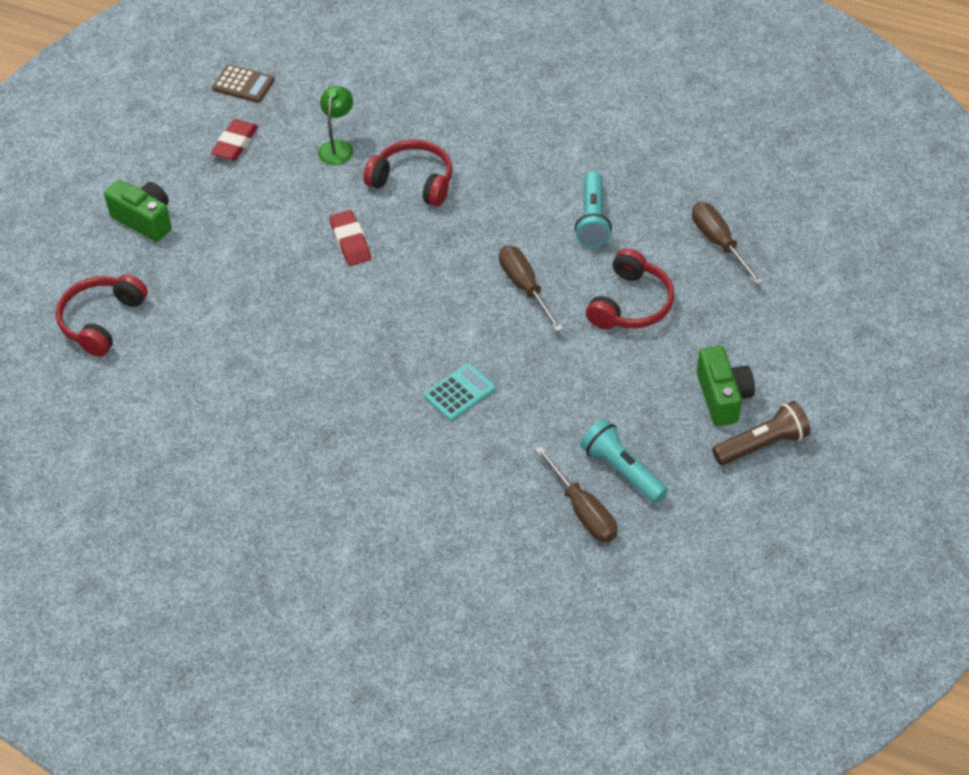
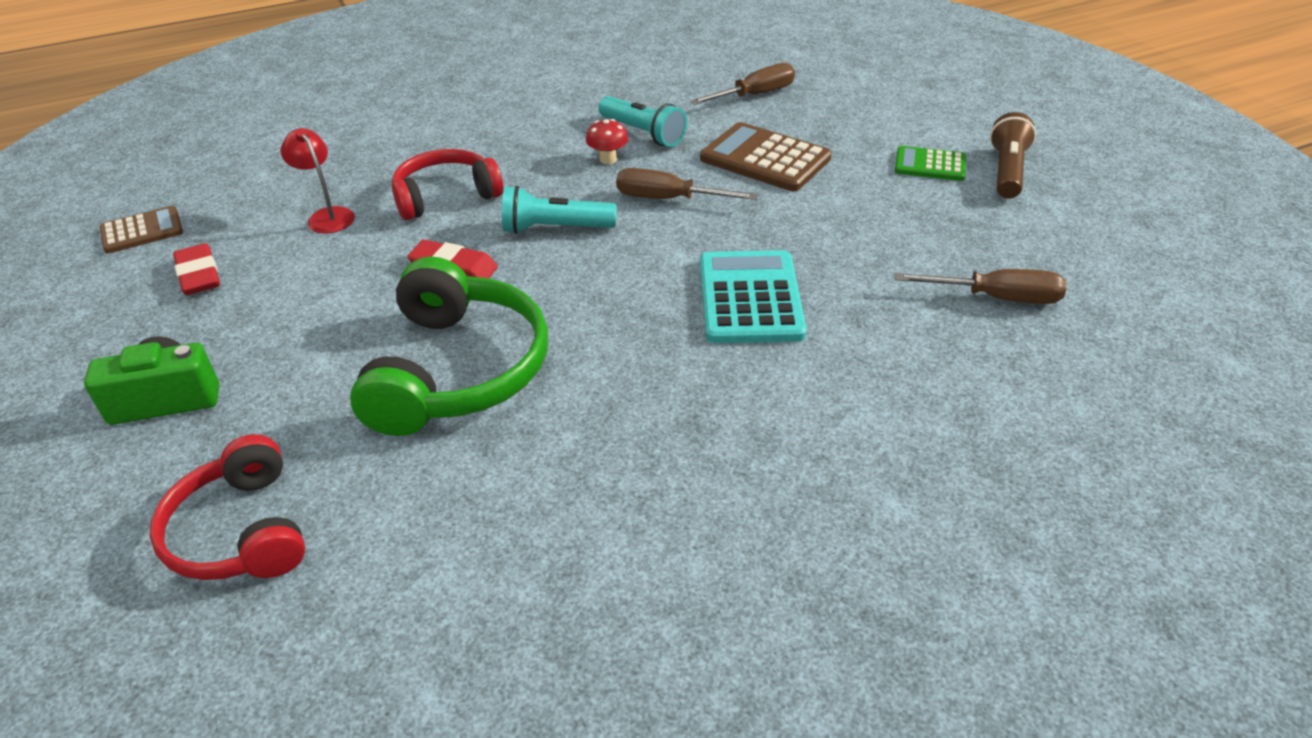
camera: 50 degrees left, 10 degrees down
green lamp [318,86,353,165] -> red lamp [280,128,355,233]
turquoise calculator [424,363,496,421] -> turquoise calculator [700,250,807,343], size x1.68
turquoise flashlight [580,419,668,504] -> turquoise flashlight moved to [502,186,617,234]
red headphones [586,248,674,329] -> brown calculator [700,122,832,191]
brown screwdriver [692,202,763,285] -> brown screwdriver turned 135 degrees clockwise [690,63,795,105]
green camera [697,346,755,426] -> green calculator [895,146,966,181]
none -> green headphones [350,257,548,436]
none -> red mushroom [586,119,628,164]

